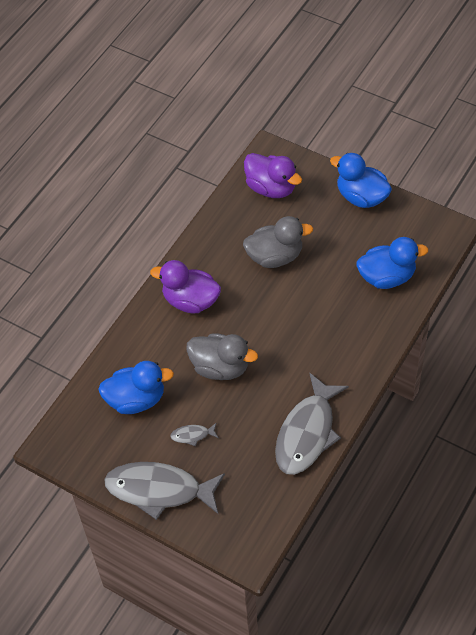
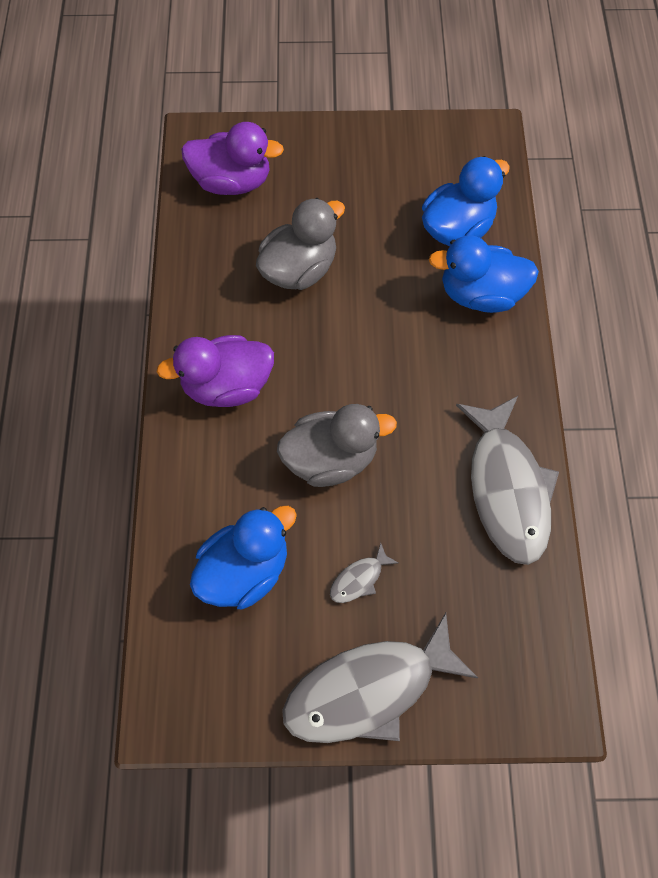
camera: 35 degrees left, 10 degrees up
blue duck [330,153,392,208] -> blue duck moved to [429,235,539,313]

